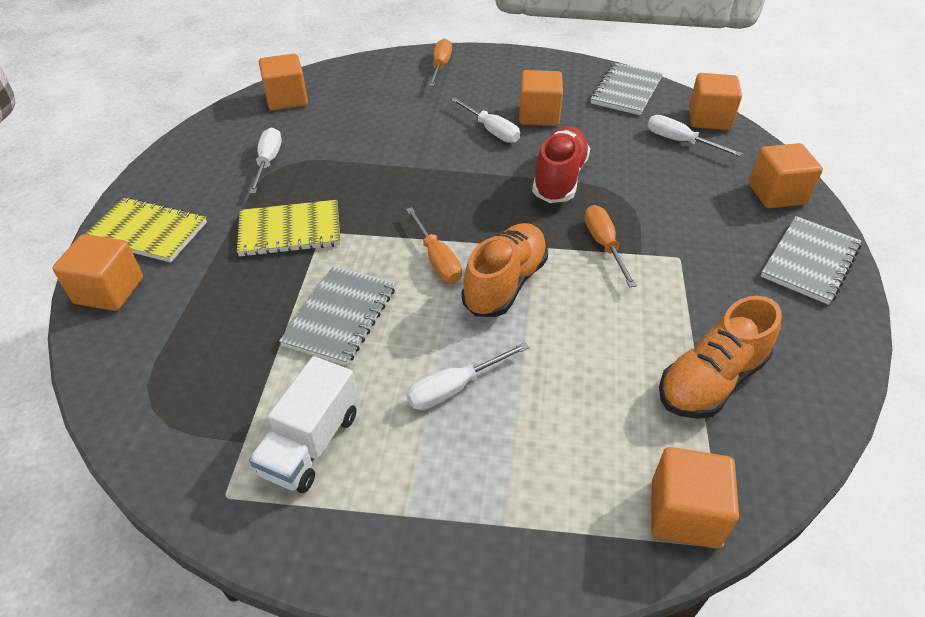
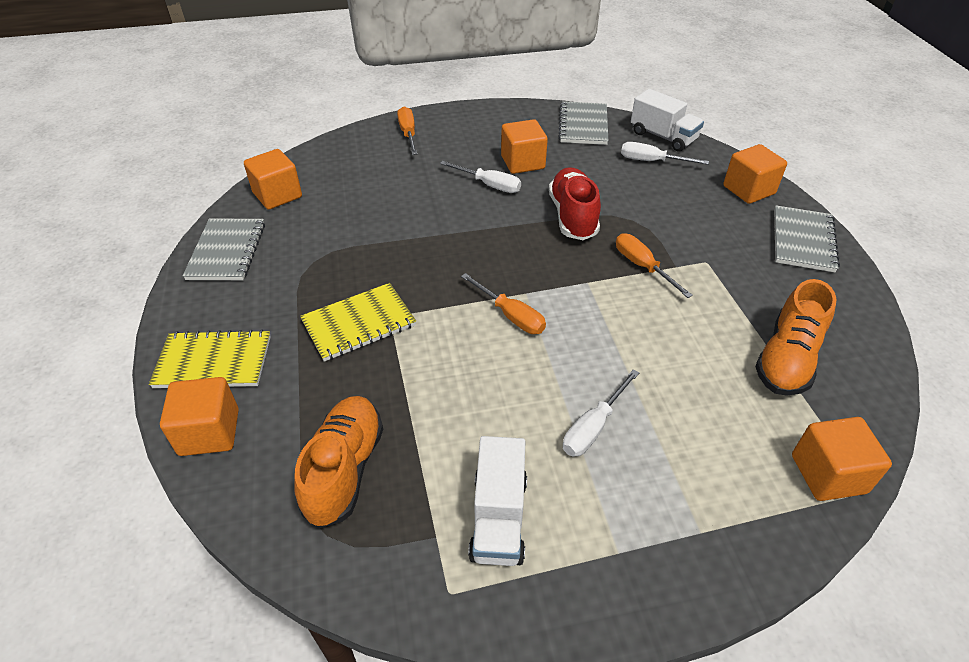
camera: 20 degrees left, 0 degrees up
white screwdriver [249,127,282,193] -> none
grey notebook [279,266,395,366] -> grey notebook moved to [183,218,265,280]
orange shoe [462,223,548,317] -> orange shoe moved to [294,396,383,528]
orange cube [689,73,742,130] -> white truck [631,89,704,152]

